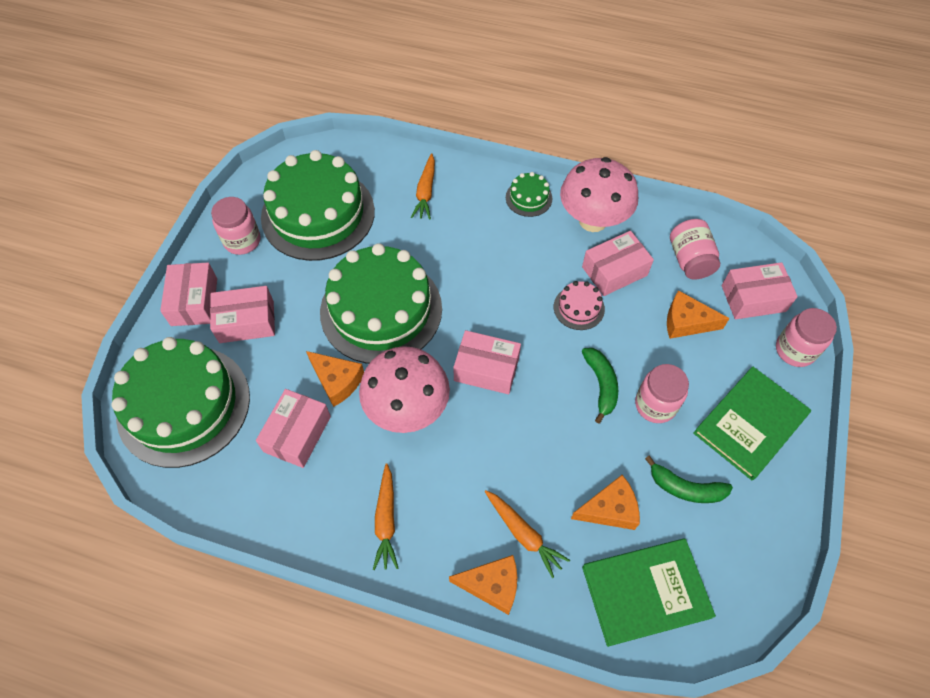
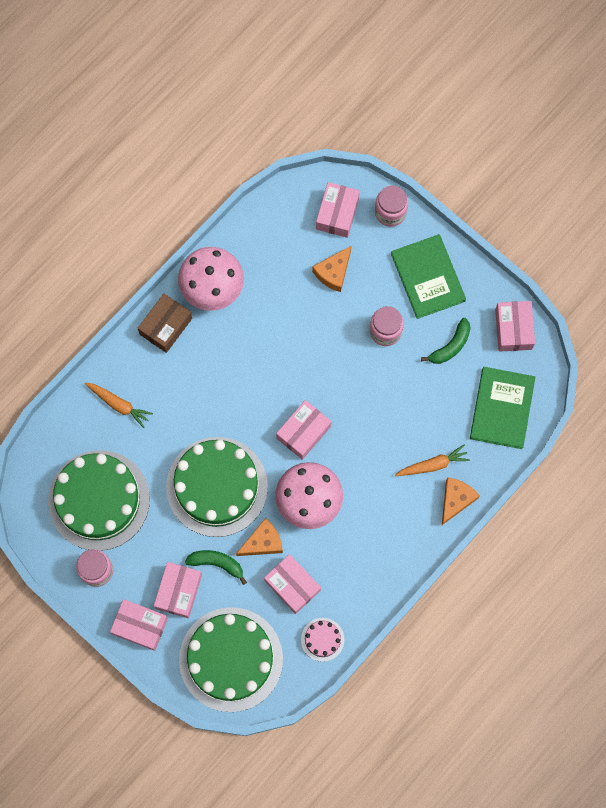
camera: 65 degrees left, 15 degrees up
orange carrot [373,464,398,570] -> none
green cake [506,172,552,217] -> brown box [138,294,192,353]
pink cake [554,281,605,330] -> pink cake moved to [301,618,345,662]
orange cheese [571,475,640,530] -> none
pink box [582,231,654,296] -> pink box moved to [495,301,535,352]
green banana [582,348,618,424] -> green banana moved to [185,550,247,585]
pink jar [670,219,720,279] -> none

